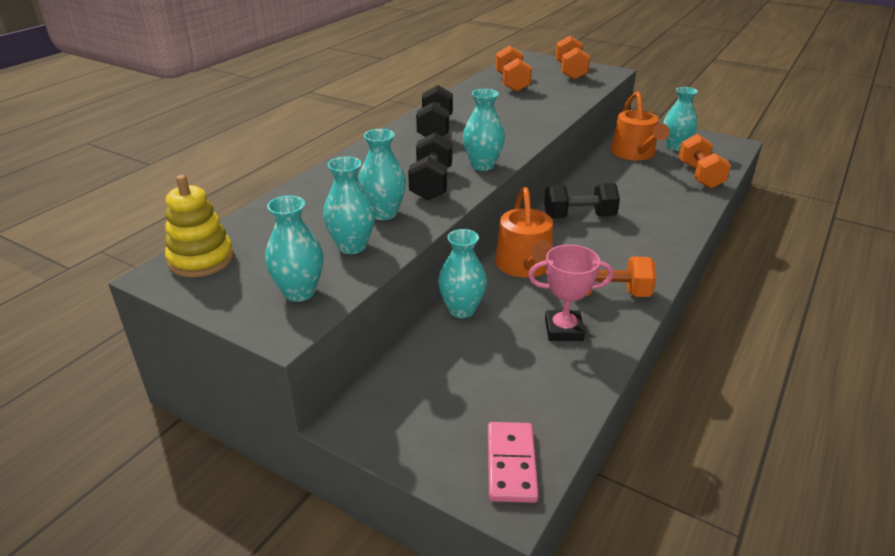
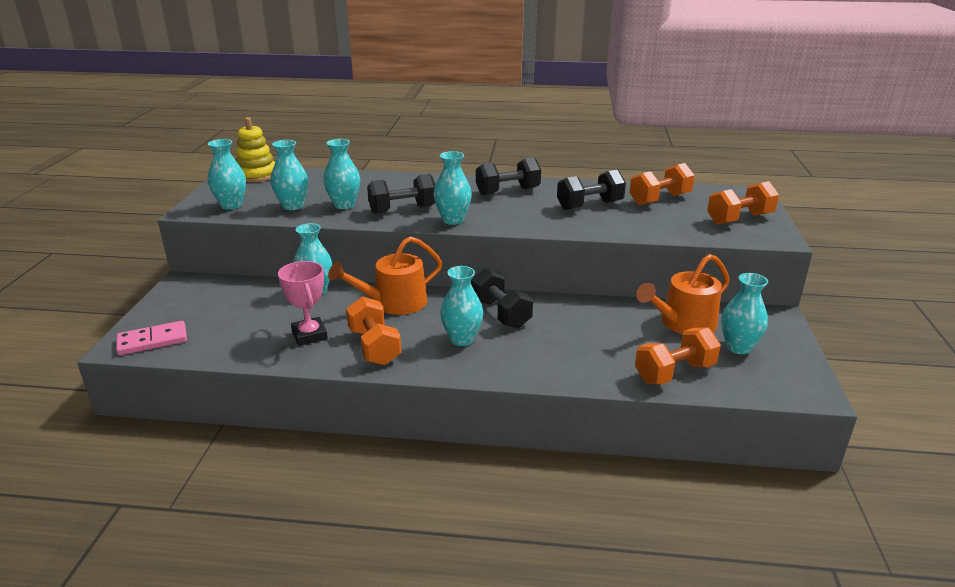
camera: 65 degrees right, 5 degrees down
none -> turquoise vase [440,266,483,346]
none -> black dumbbell [557,170,626,210]

